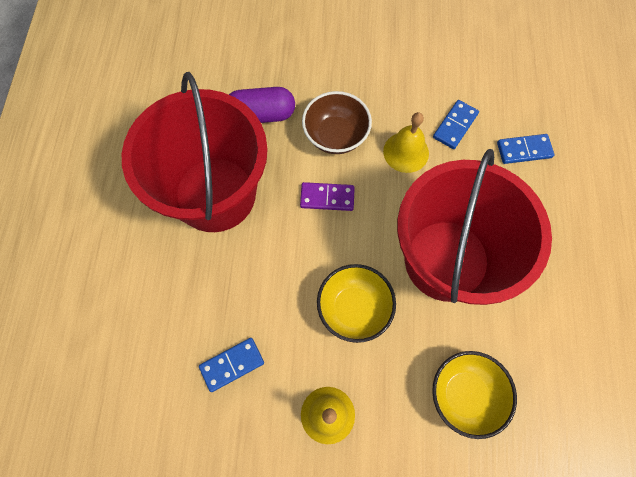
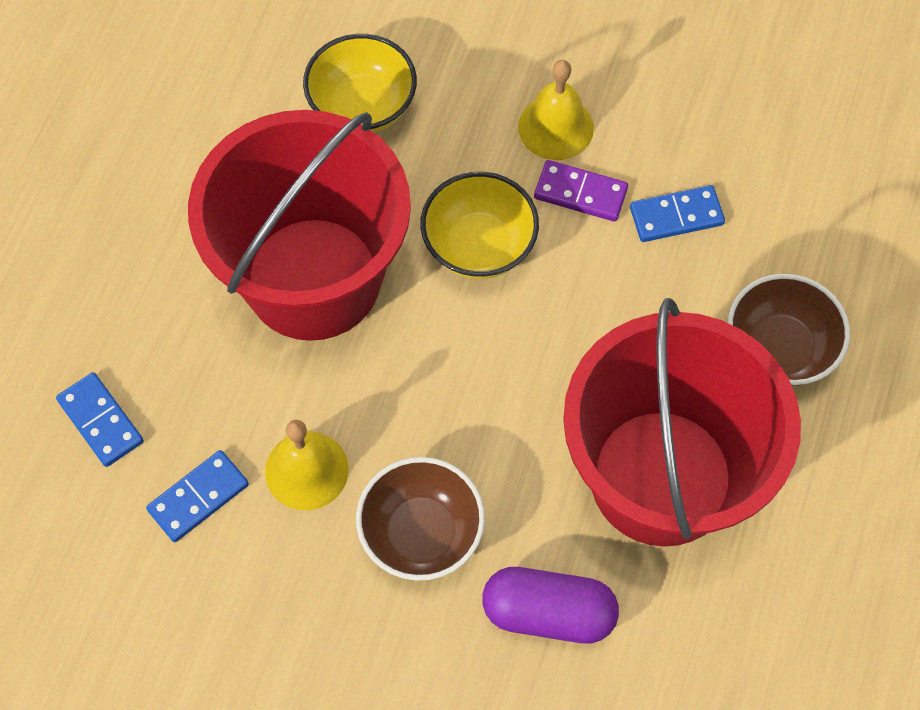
camera: 165 degrees left, 5 degrees down
purple domino [300,182,355,211] -> purple domino moved to [534,160,628,222]
blue domino [497,134,554,164] -> blue domino turned 45 degrees clockwise [56,372,144,467]
none -> brown bowl [728,274,850,386]

